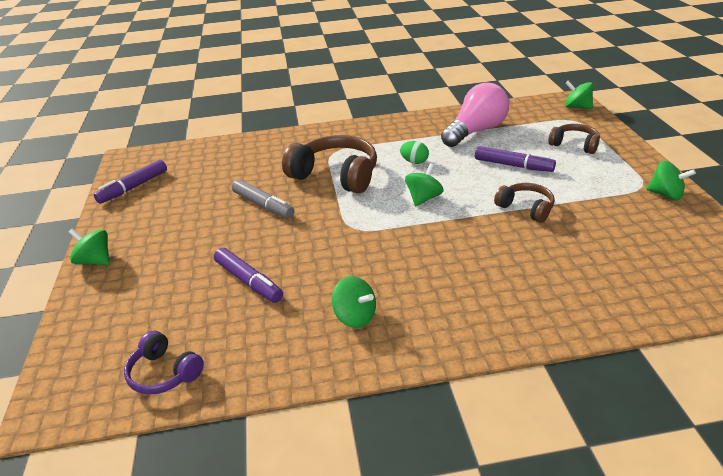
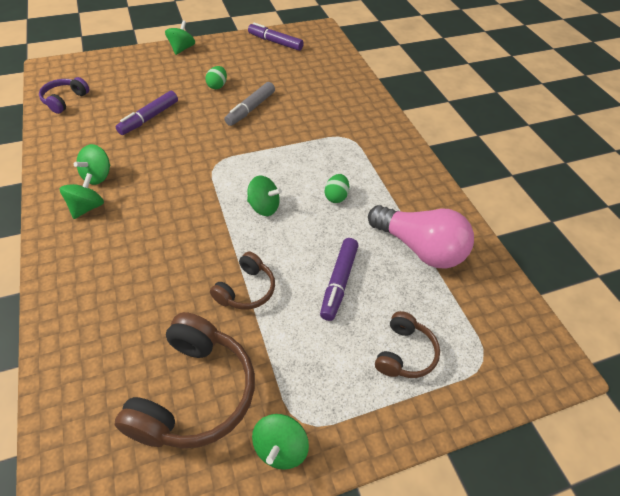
camera: 75 degrees right, 15 degrees up
brown headphones [282,135,377,194] -> brown headphones moved to [114,312,255,448]
green spinning top [565,81,593,109] -> green spinning top moved to [60,173,104,219]
none -> green egg [205,66,227,89]

